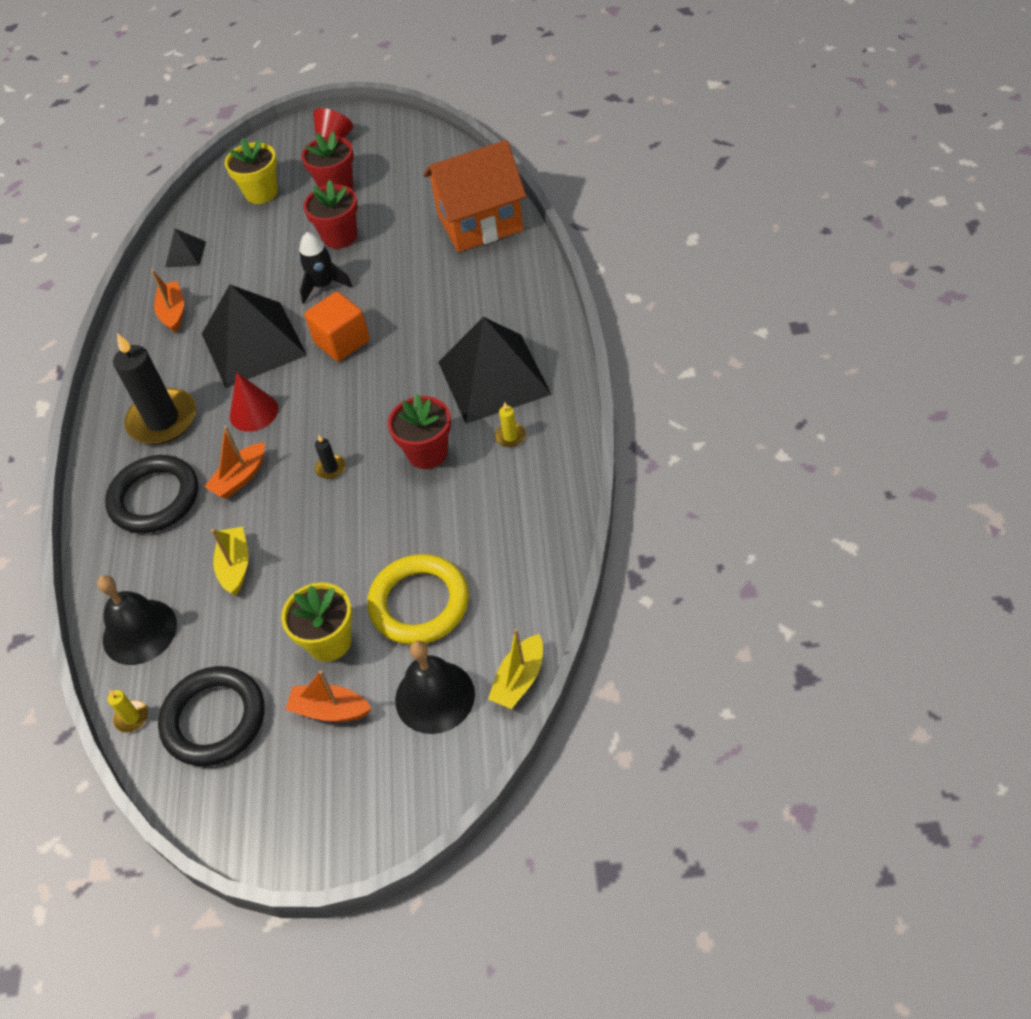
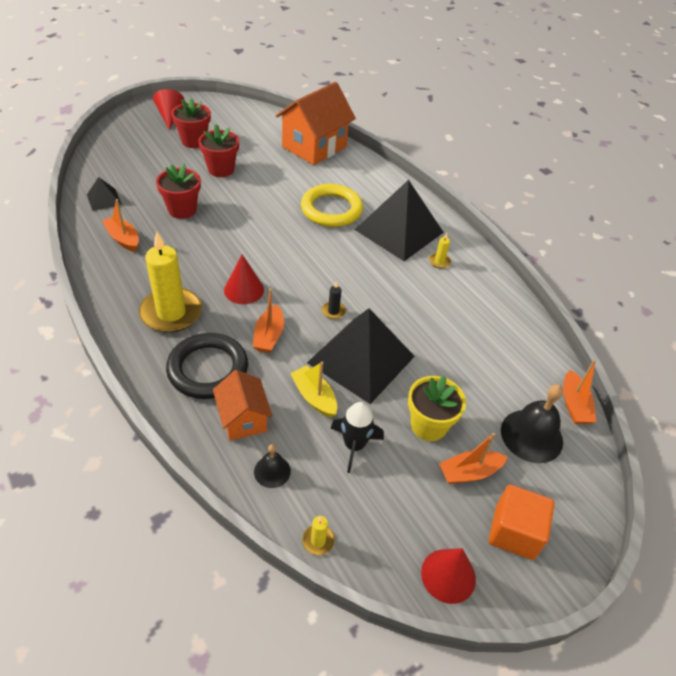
camera: 40 degrees left, 5 degrees down
black bell [97,575,177,665] -> black bell [254,444,291,488], size x0.55
black candle [113,333,196,445] -> yellow candle [139,232,202,333]
black ring [158,666,264,766] -> none
black pyramid [202,284,307,388] -> black pyramid moved to [307,308,415,404]
yellow flower pot [225,138,278,204] -> none
black rocket [299,232,352,304] -> black rocket moved to [330,402,384,473]
orange cube [305,292,370,361] -> orange cube moved to [489,485,554,560]
yellow ring [367,554,469,645] -> yellow ring moved to [301,184,363,227]
red flower pot [388,394,451,469] -> red flower pot moved to [156,164,201,219]
yellow boat [488,629,543,709] -> orange boat [563,359,596,424]
none -> orange house [213,370,273,441]
none -> red cone [421,548,476,604]

